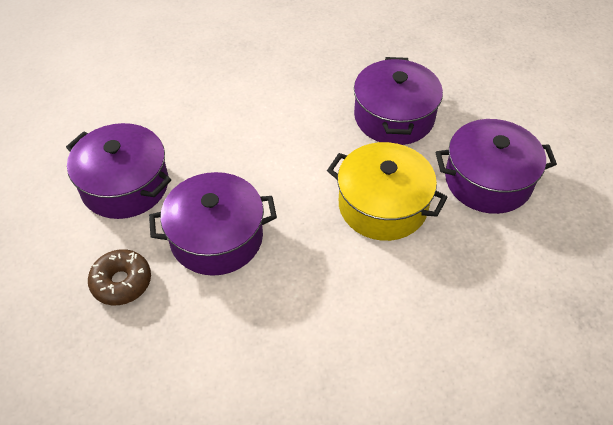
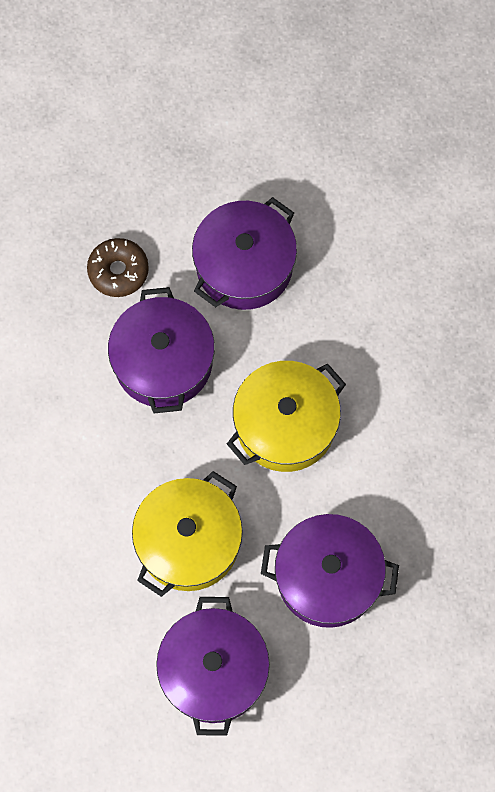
camera: 95 degrees right, 20 degrees up
none -> yellow pot [227,361,346,472]

